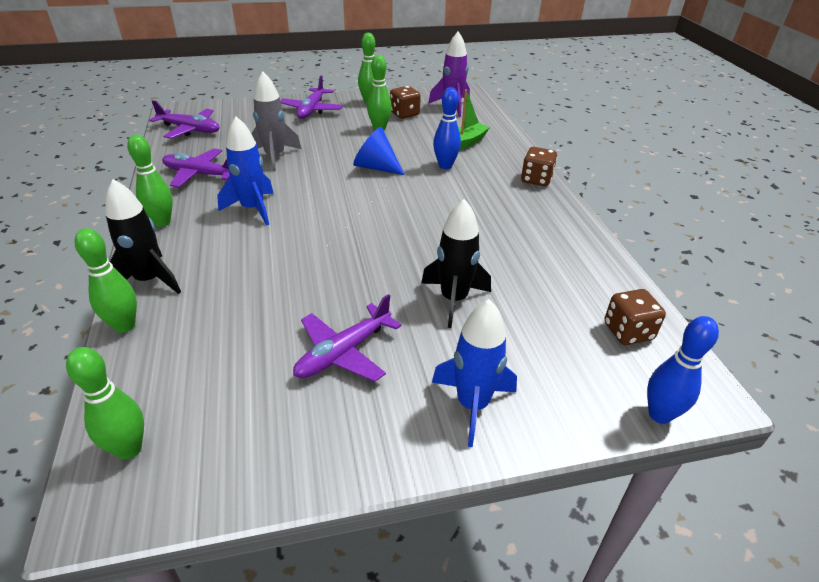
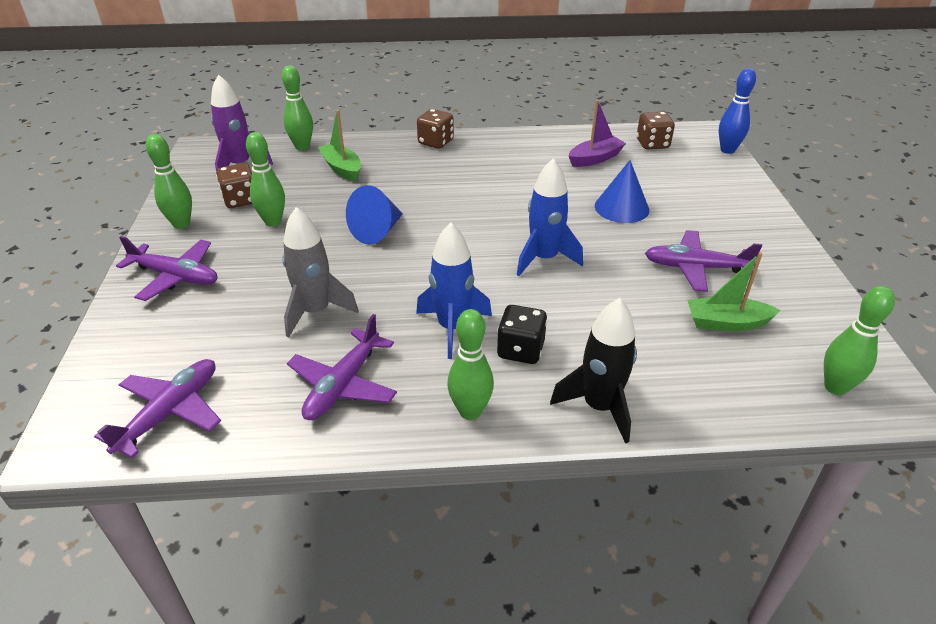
camera: 80 degrees left, 0 degrees up
green bowling pin [75,228,137,333] -> green bowling pin moved to [282,65,313,150]
purple plane [293,294,401,382] -> purple plane turned 135 degrees clockwise [645,230,762,292]
black rocket [421,199,491,328] -> blue cone [595,160,649,223]
blue rocket [432,299,517,447] -> blue rocket moved to [517,158,583,276]
blue bowling pin [433,87,461,169] -> none
none -> black dice [497,305,547,364]
none -> purple boat [569,100,626,167]
none -> green boat [687,252,781,332]

